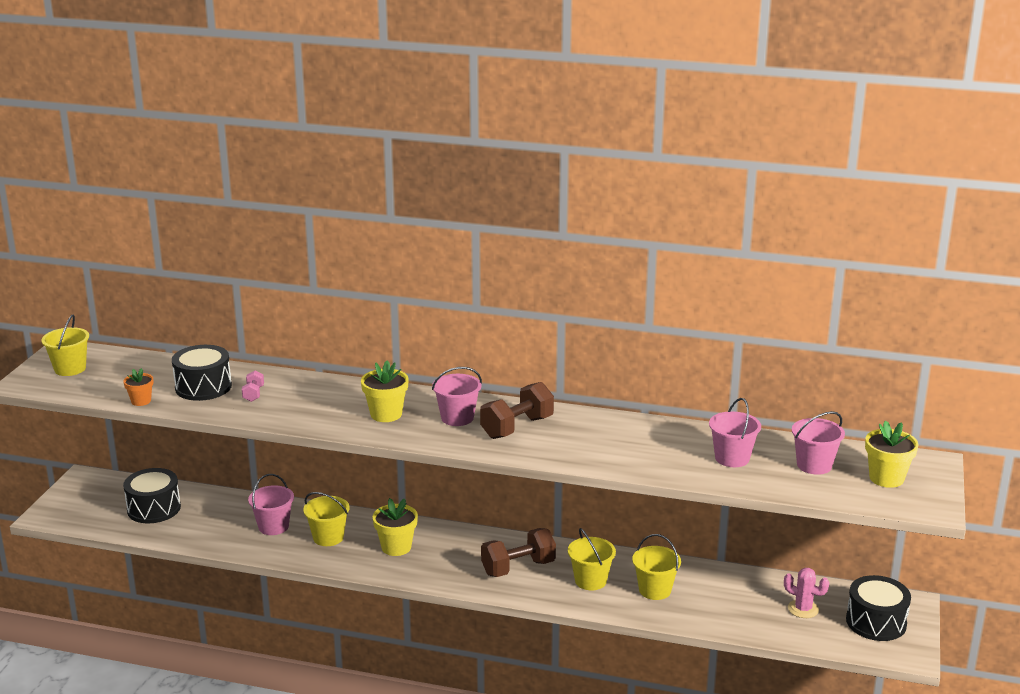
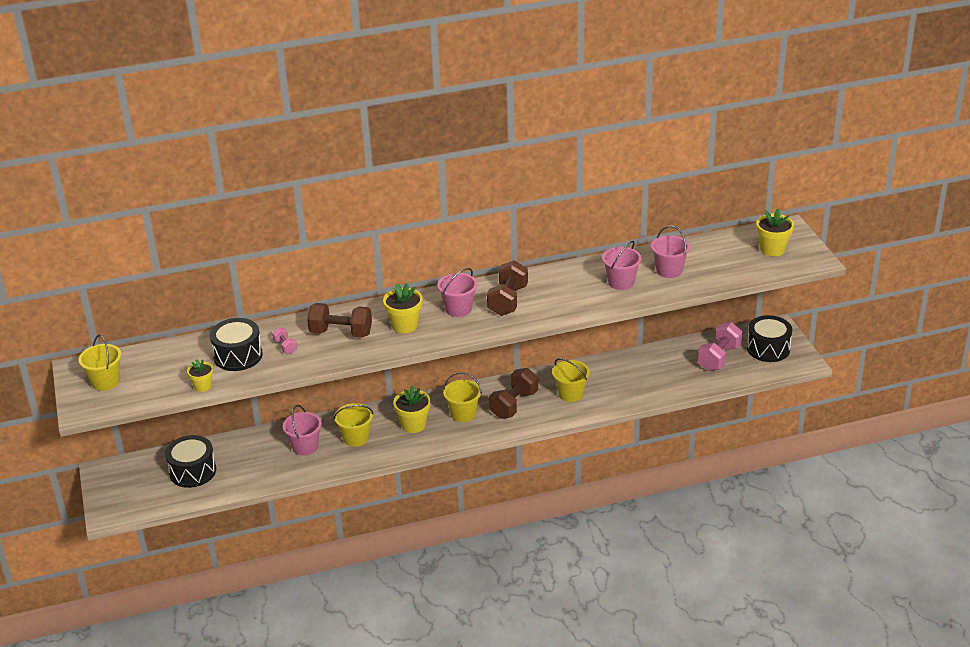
camera: 30 degrees left, 10 degrees up
orange flower pot [123,368,154,406] -> yellow flower pot [187,359,213,392]
yellow bucket [632,534,681,600] -> yellow bucket moved to [443,372,482,422]
pink cactus [784,568,829,618] -> pink dumbbell [697,322,743,371]
pink bucket [792,411,845,475] -> pink bucket moved to [602,241,642,290]
none -> brown dumbbell [307,303,372,338]

